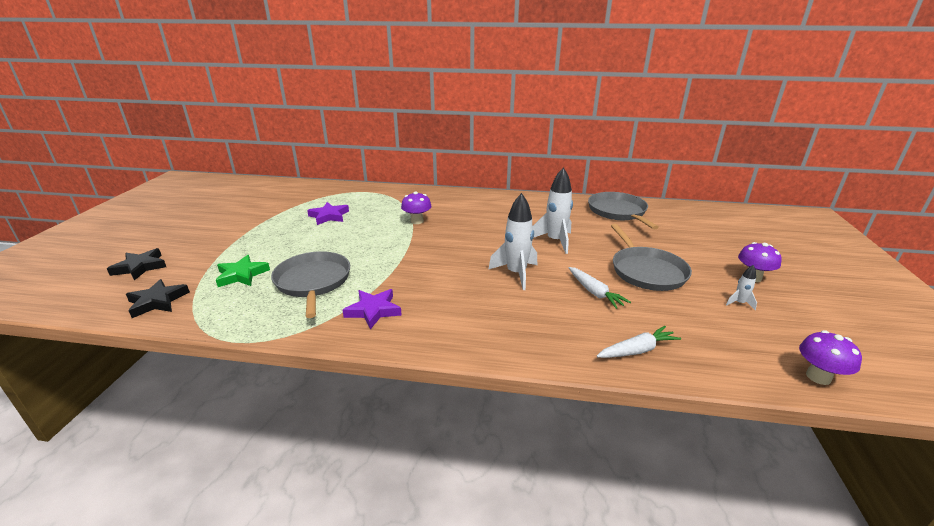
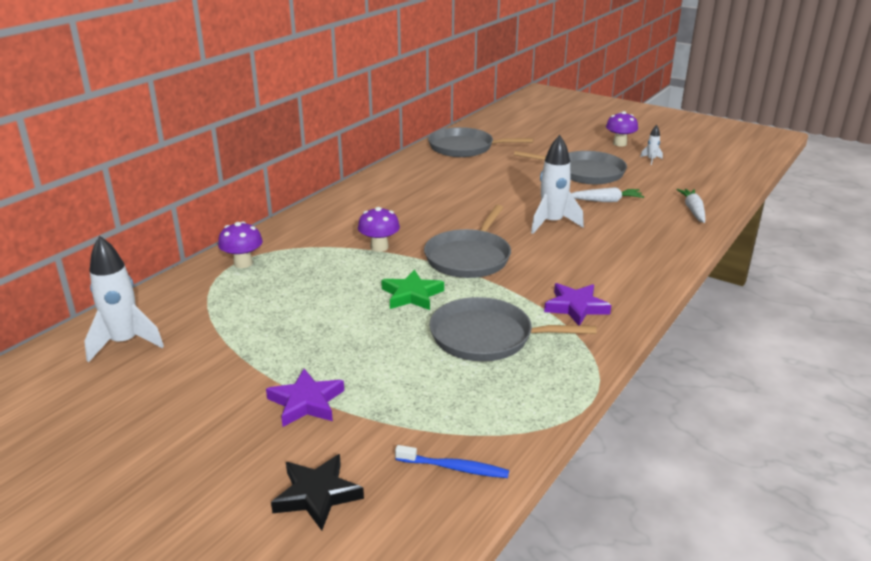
camera: 65 degrees left, 0 degrees up
black star [126,279,190,318] -> blue toothbrush [395,445,509,478]
green star [216,255,270,287] -> green star moved to [381,270,444,310]
purple star [307,202,349,225] -> purple star moved to [266,369,344,427]
white rocket [532,167,573,254] -> white rocket moved to [84,236,164,362]
purple mushroom [799,330,862,385] -> purple mushroom moved to [218,222,263,268]
none -> grey pan [424,205,511,278]

